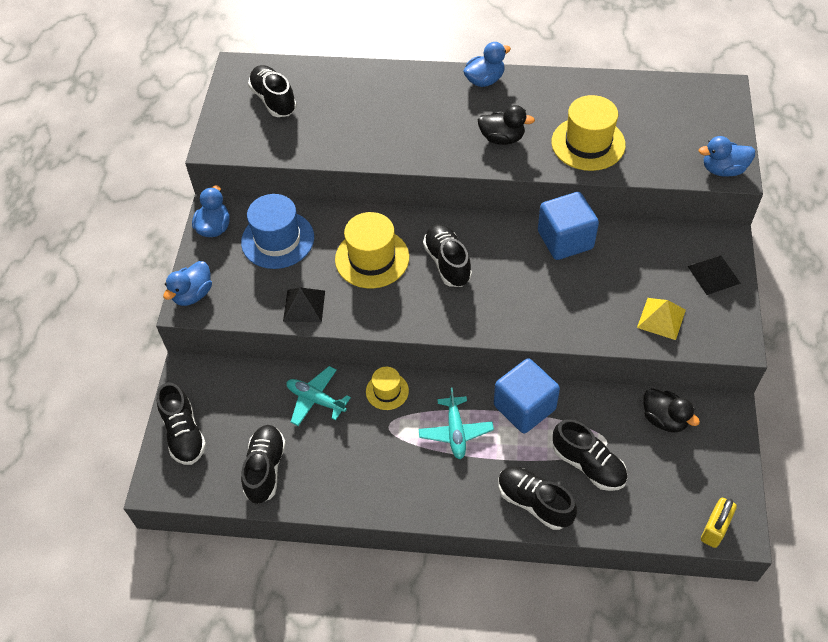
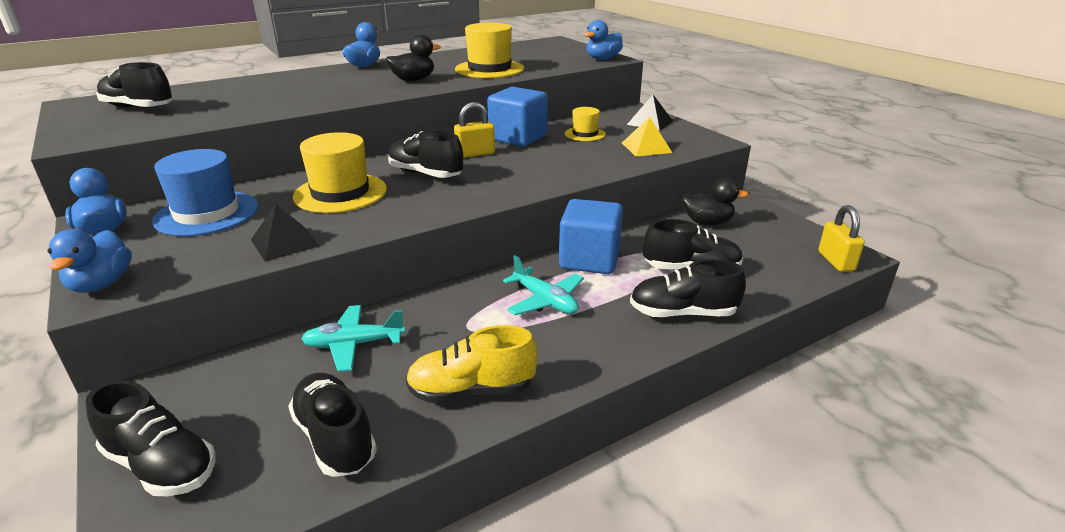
camera: 40 degrees left, 25 degrees down
yellow hat [366,367,409,410] -> yellow hat moved to [565,107,606,141]
none -> yellow shoe [406,325,538,403]
none -> yellow padlock [454,102,495,158]

